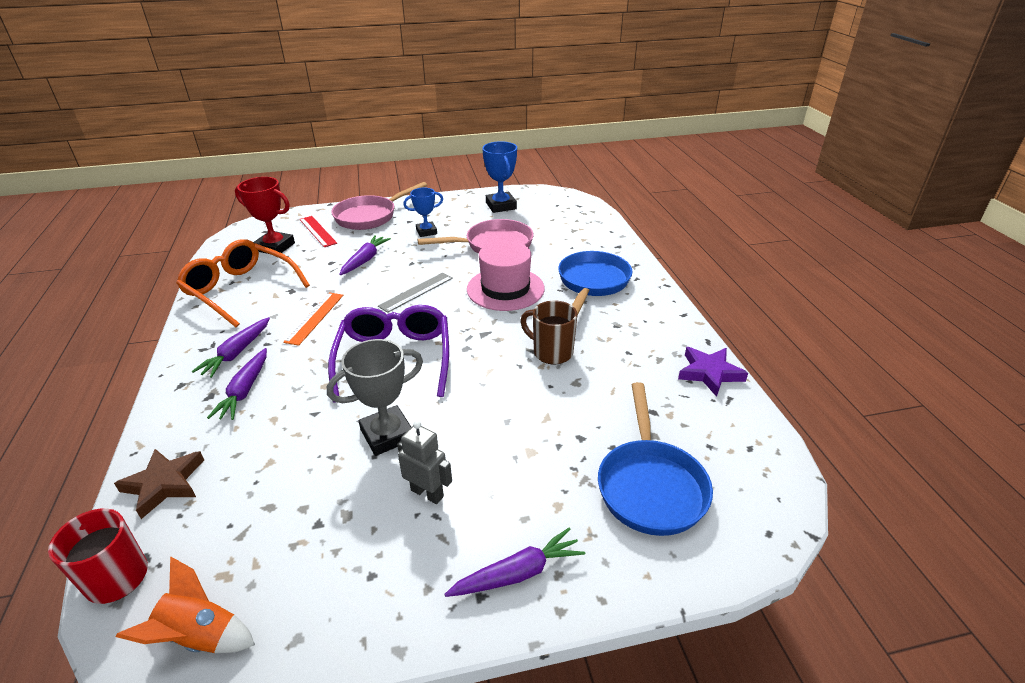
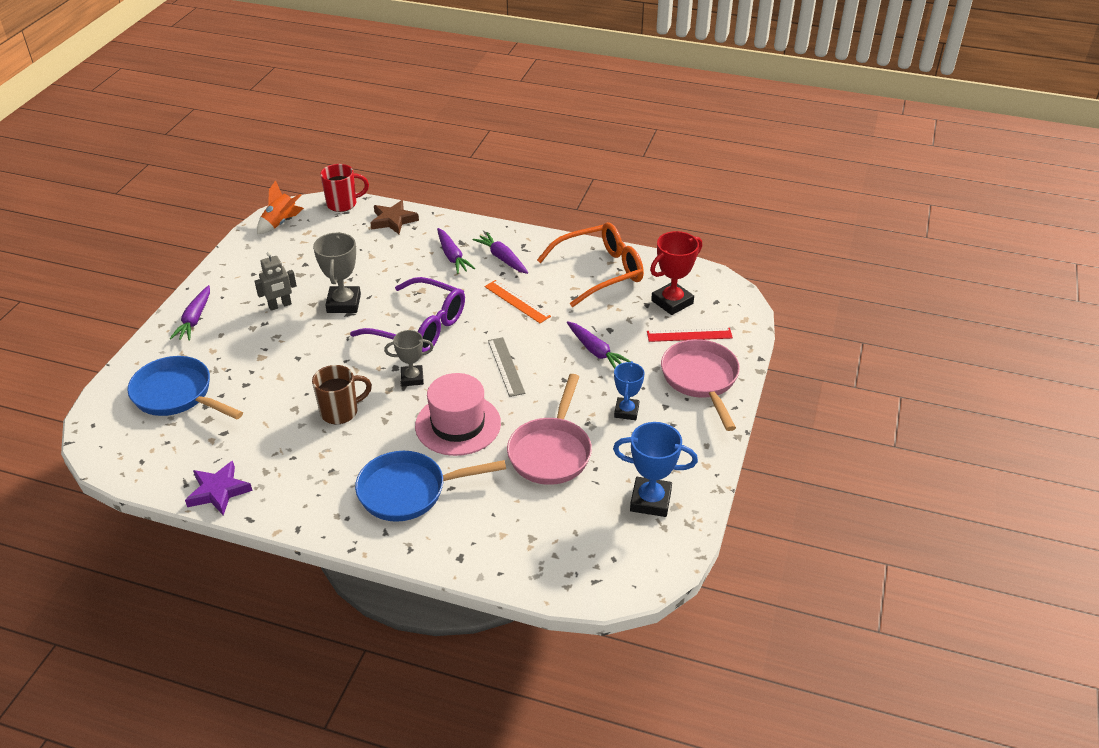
camera: 120 degrees right, 5 degrees up
purple carrot [207,348,267,420] -> purple carrot turned 150 degrees counterclockwise [437,228,475,274]
blue pan [558,251,632,316] -> blue pan turned 120 degrees clockwise [355,451,506,522]
none -> grey trophy [384,330,434,386]

